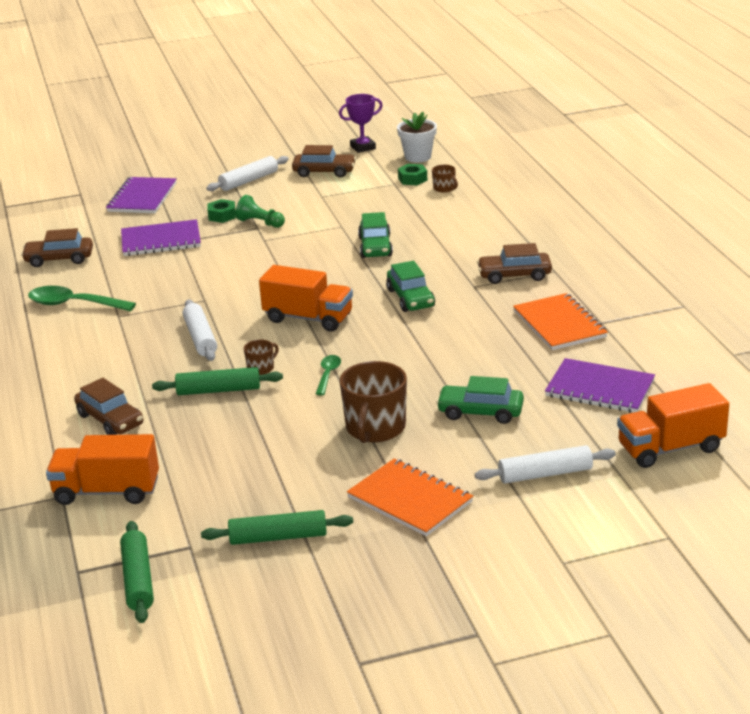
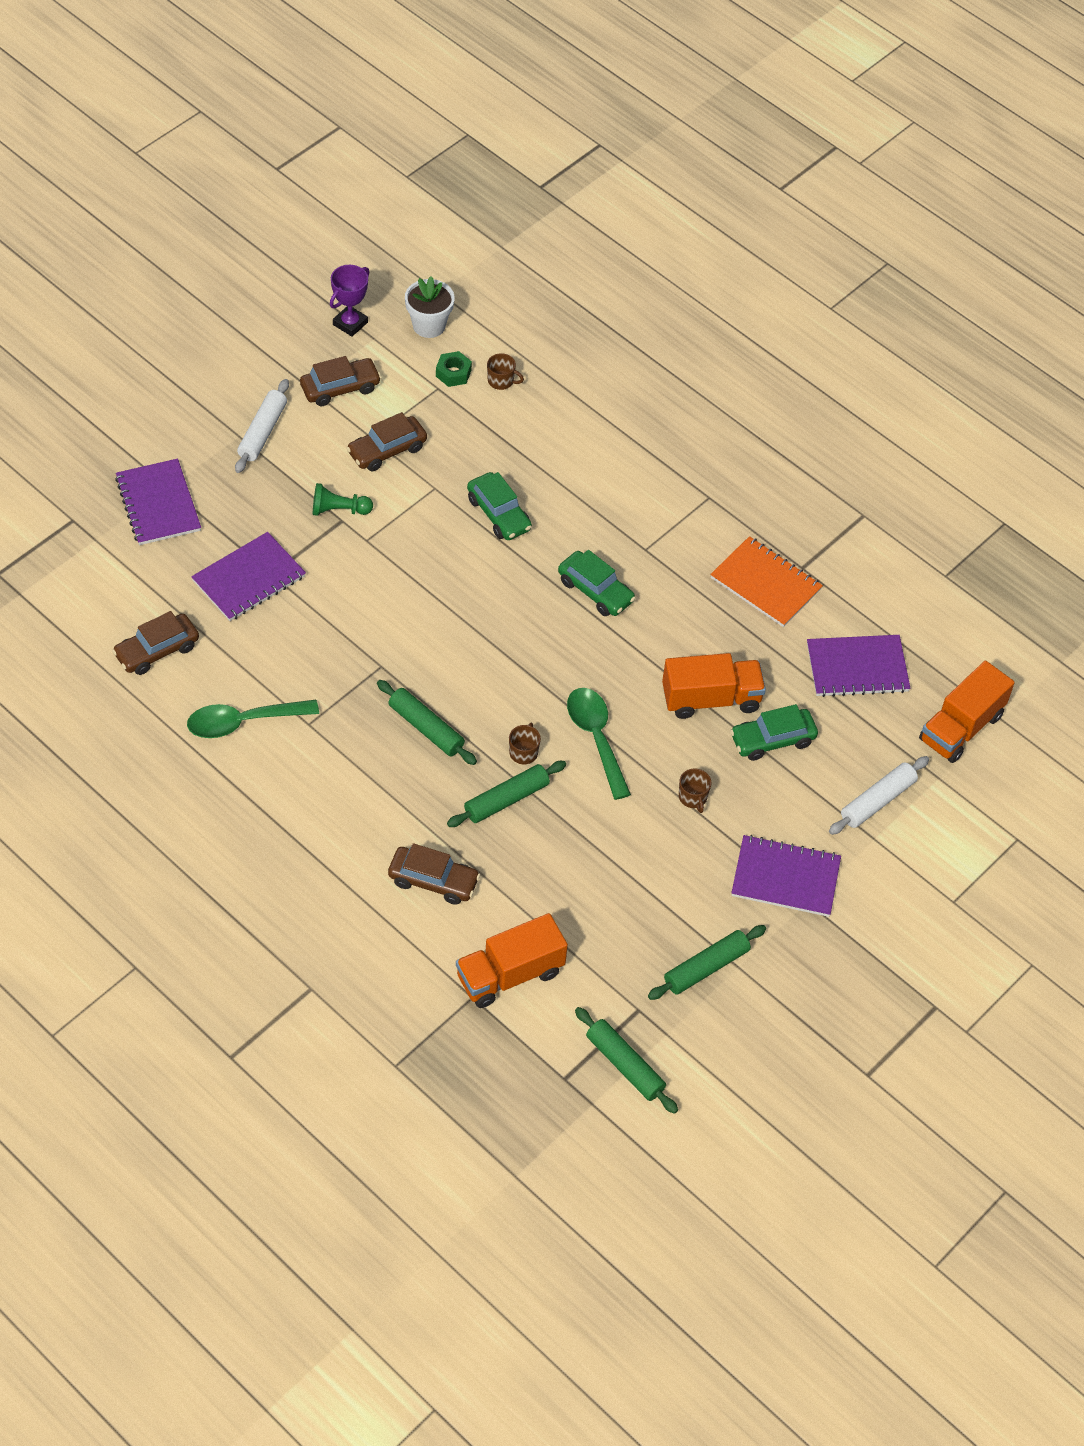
camera: 35 degrees left, 25 degrees up
white rolling pin [183,300,217,361] -> green rolling pin [377,680,477,765]
green nut [208,199,236,223] -> none
orange truck [259,265,353,332] -> orange truck moved to [662,653,766,719]
green spoon [316,355,341,395] -> green spoon [567,688,631,800], size x1.82
brown mug [339,361,407,443] -> brown mug [679,768,711,813], size x0.48
orange notebook [347,458,473,536] -> purple notebook [731,835,841,917]
brown car [477,243,552,284] -> brown car moved to [346,412,427,471]

